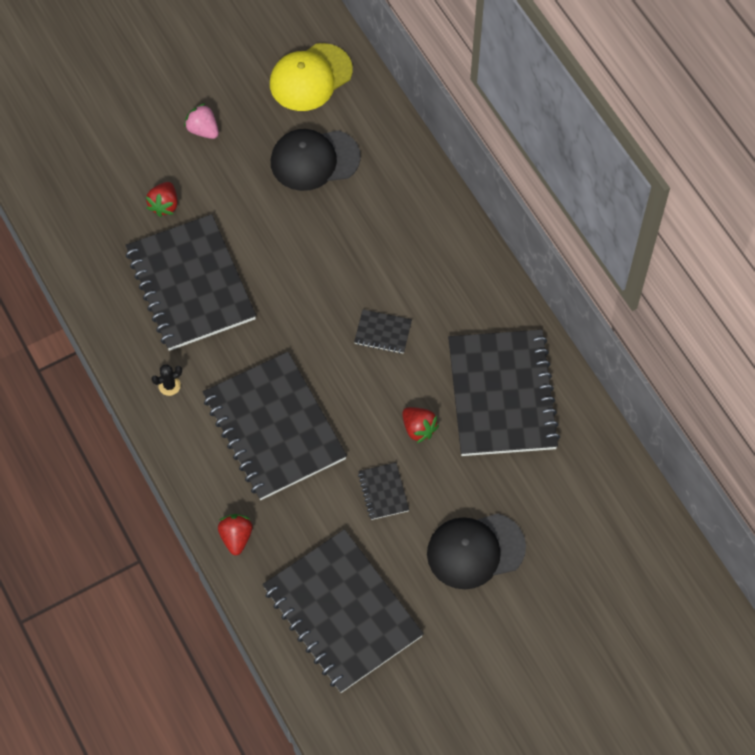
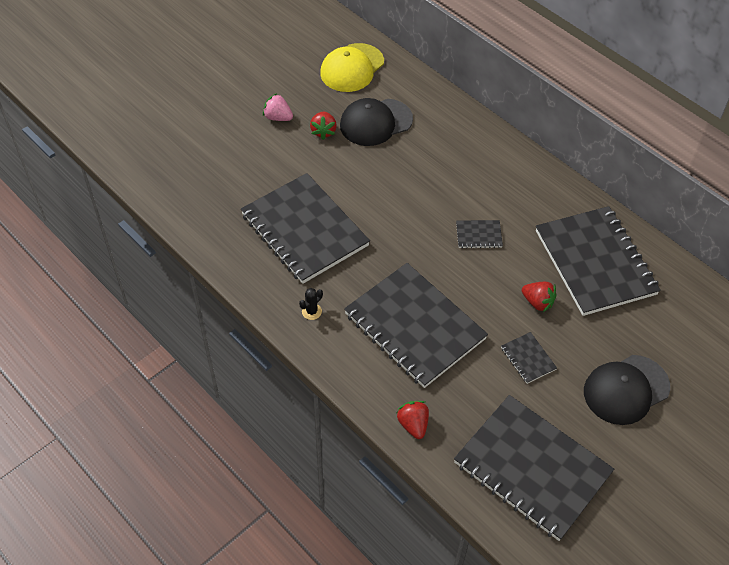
camera: 15 degrees left, 10 degrees down
red strawberry [146,182,178,217] -> red strawberry moved to [310,112,337,140]

